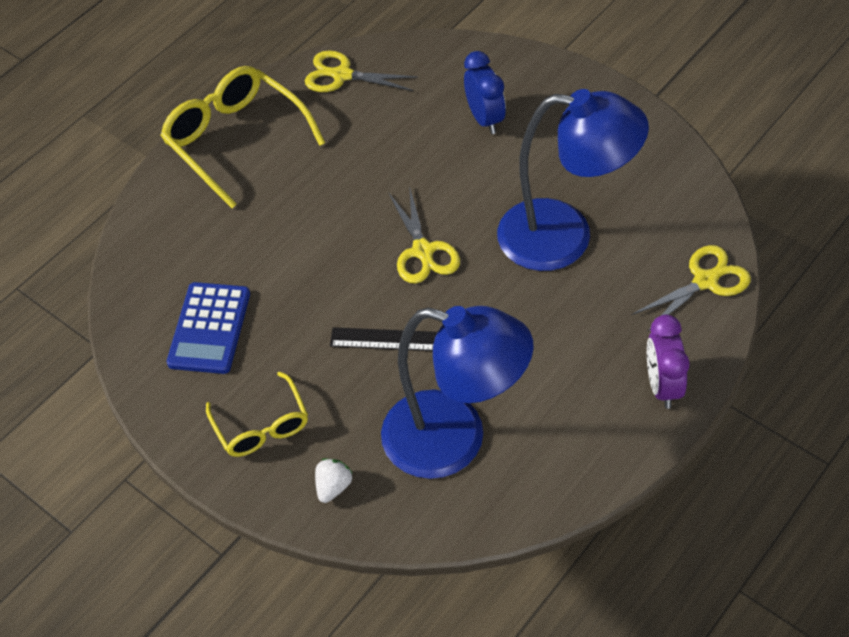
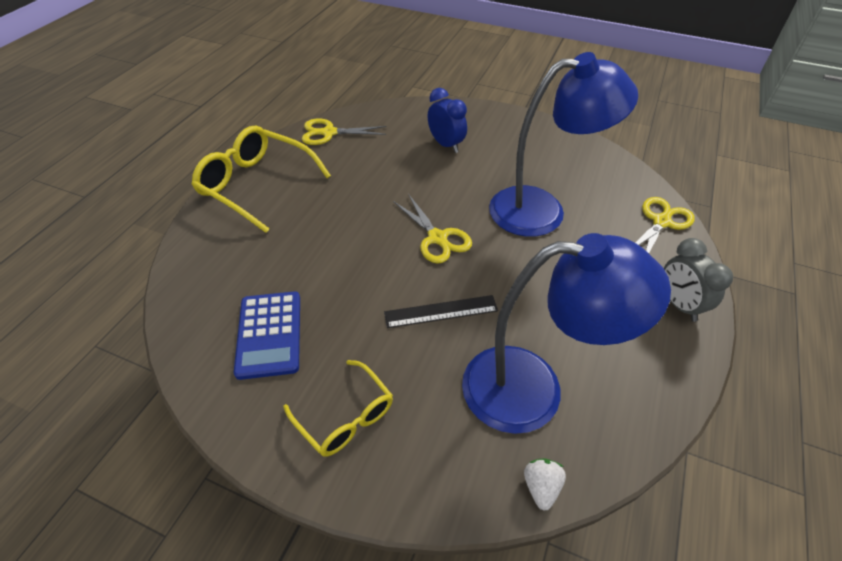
camera: 20 degrees left, 5 degrees down
white strawberry [315,458,353,503] -> white strawberry moved to [524,458,566,511]
purple clock [647,314,690,409] -> grey clock [664,238,733,322]

